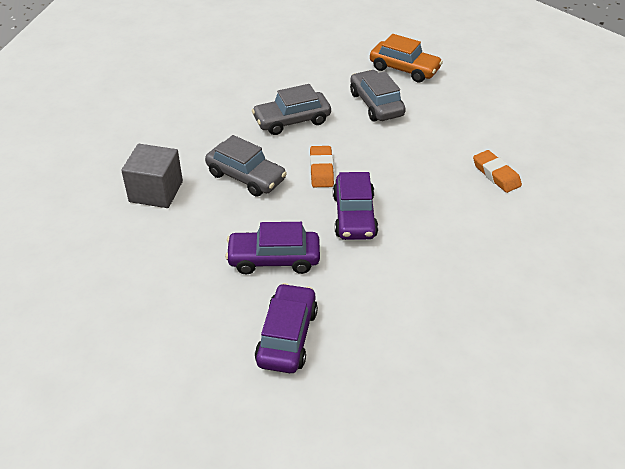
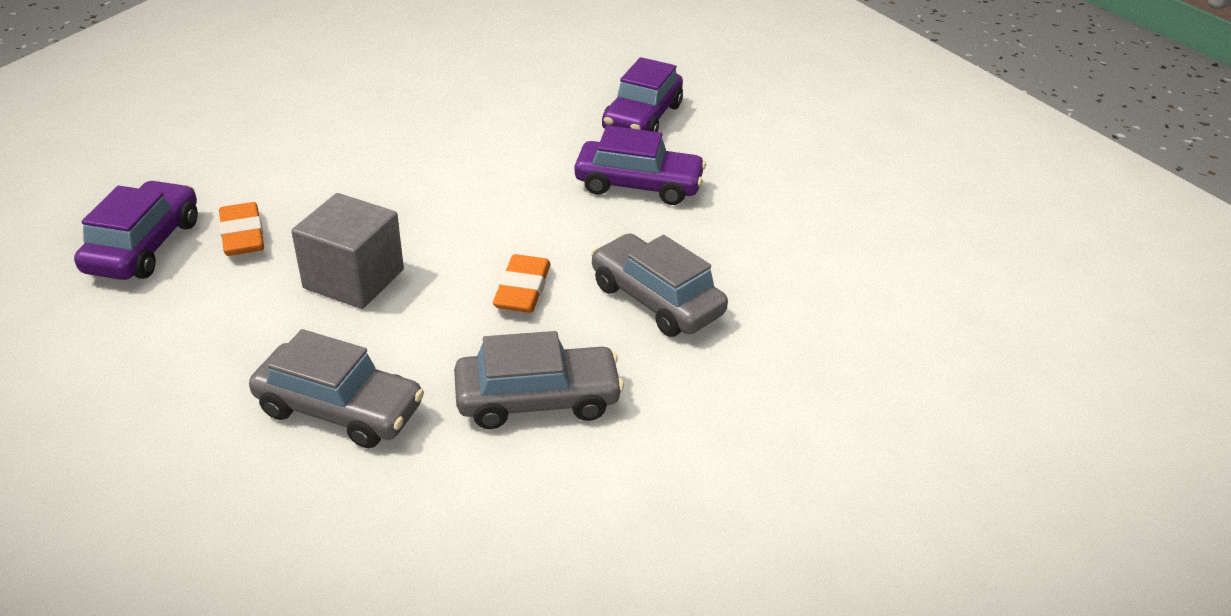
camera: 170 degrees left, 5 degrees down
grey cube [121,144,183,208] -> grey cube moved to [291,193,404,309]
purple car [333,172,378,240] -> purple car moved to [74,181,198,280]
grey car [350,70,406,121] -> grey car turned 60 degrees counterclockwise [249,329,424,448]
orange car [370,34,443,82] -> none

